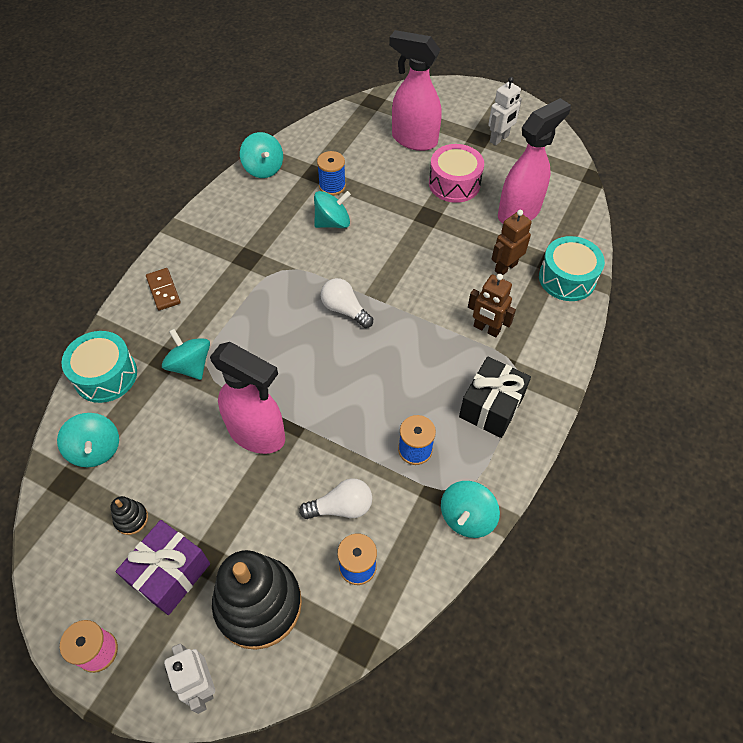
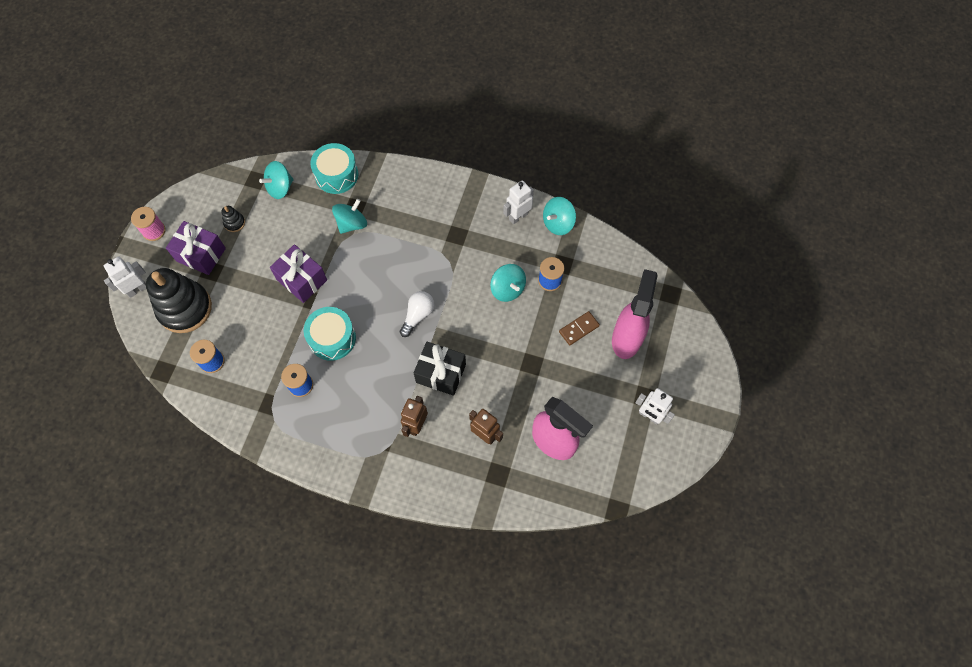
camera: 80 degrees right, 10 degrees up
brown domino [146,268,181,310] -> brown domino moved to [559,311,600,345]
pink spray bottle [210,342,285,454] -> purple gift [270,244,327,303]
white light bulb [299,478,372,519] -> none
pink drum [429,144,484,203] -> none
turquoise spinning top [441,481,500,538] -> none
black gift [459,356,531,438] -> black gift moved to [414,341,466,396]
turquoise drum [539,236,605,301] -> turquoise drum moved to [304,307,356,361]
none -> white robot [503,180,534,224]

